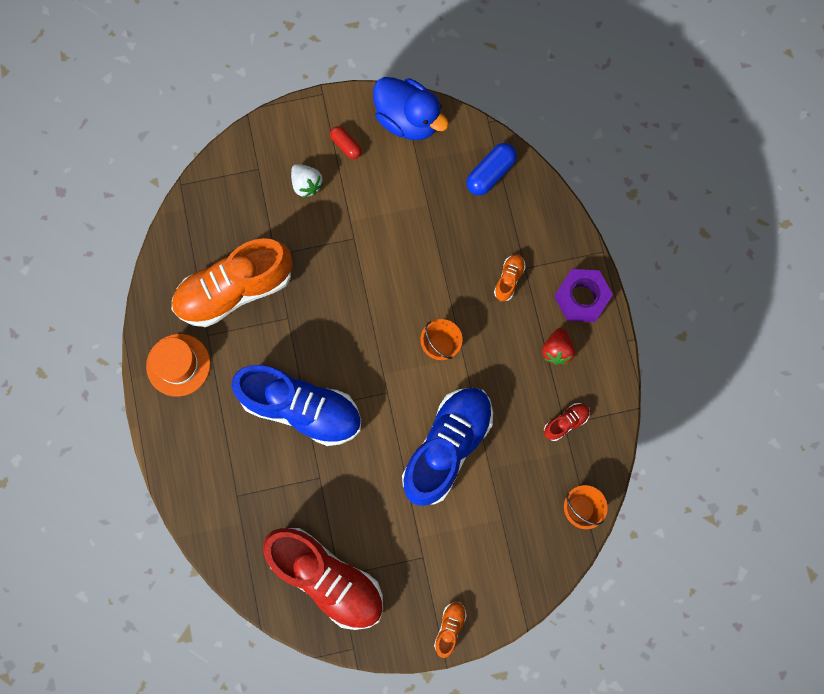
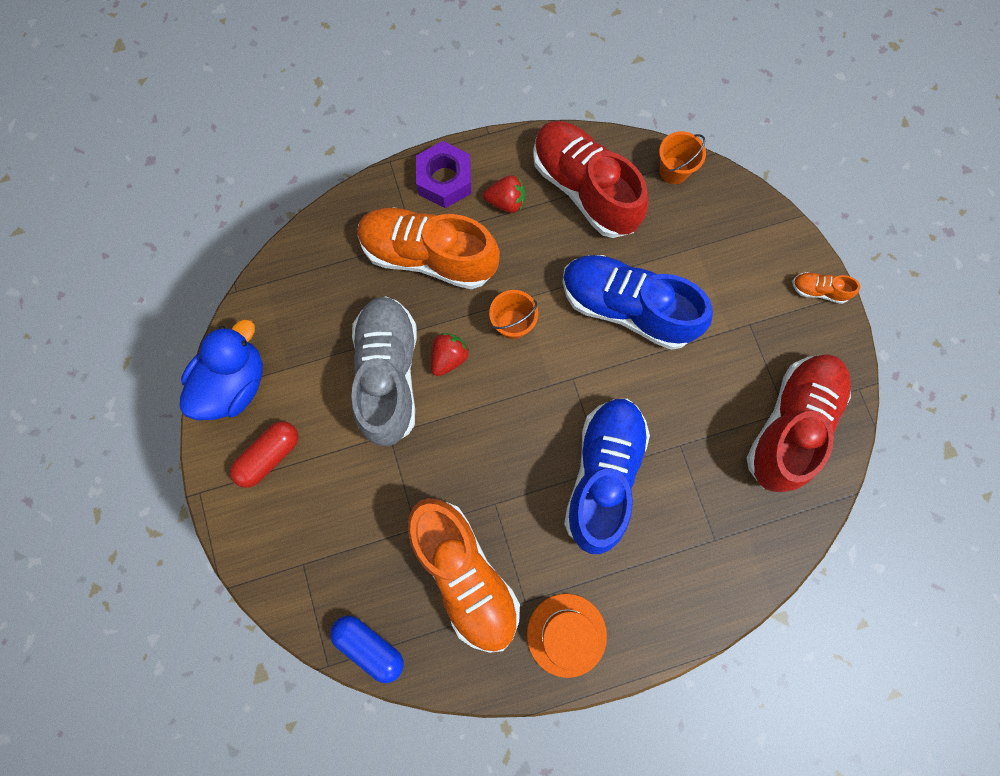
camera: 95 degrees left, 0 degrees up
white strawberry [291,164,323,198] -> none
red capsule [330,126,362,159] -> red capsule [230,421,298,488], size x1.58
blue capsule [466,143,517,195] -> blue capsule moved to [330,615,404,683]
orange shoe [494,254,526,301] -> orange shoe [357,207,500,289], size x2.45
red shoe [544,403,590,441] -> red shoe [533,121,649,238], size x2.45
none -> grey shoe [351,296,417,446]
none -> red strawberry [431,333,469,376]

